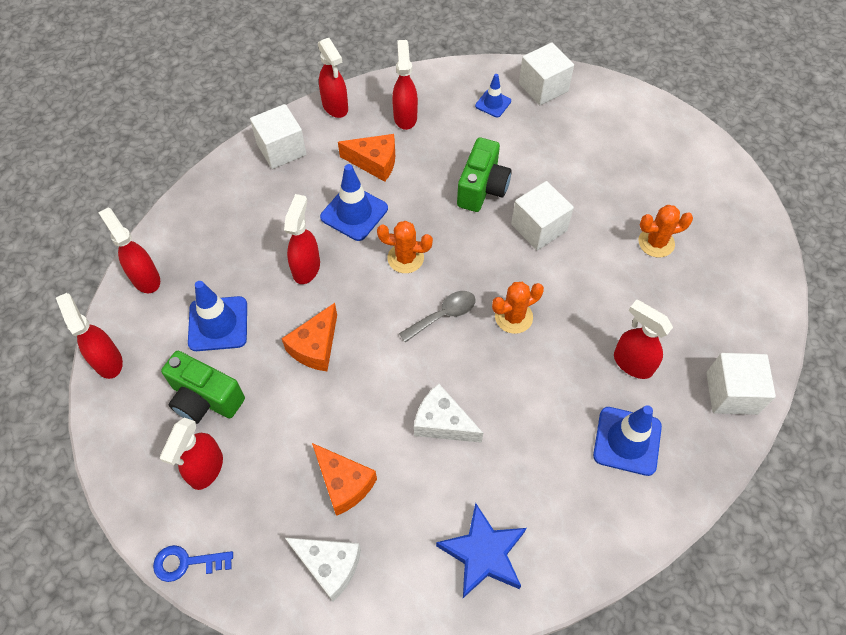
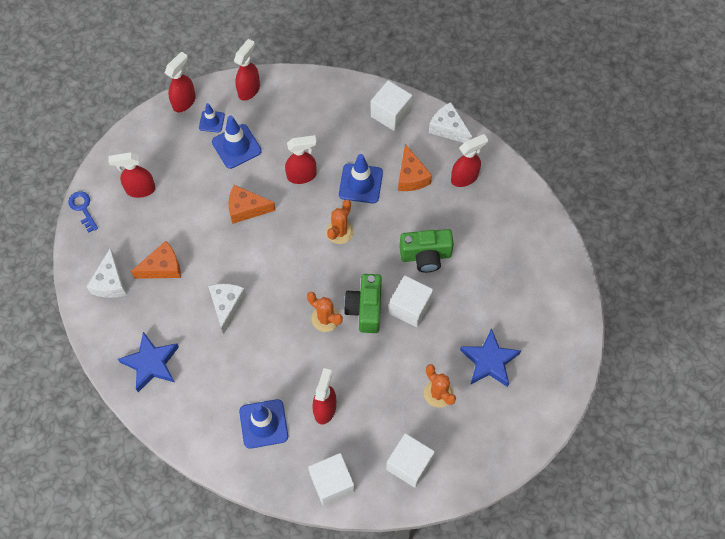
camera: 65 degrees right, 5 degrees up
green camera [161,351,245,424] -> green camera moved to [344,274,382,333]
orange cheese [312,443,377,516] -> orange cheese turned 135 degrees counterclockwise [131,241,181,279]
red spray bottle [318,38,348,118] -> white cheese [429,102,472,143]
orange cactus [377,221,433,273] -> orange cactus turned 45 degrees clockwise [326,200,354,244]
grey spoon [399,291,475,343] -> none
blue traffic cone [475,74,511,118] -> blue traffic cone moved to [199,103,225,133]
white cube [519,42,574,105] -> white cube moved to [386,433,435,488]
none -> blue star [460,328,521,387]

